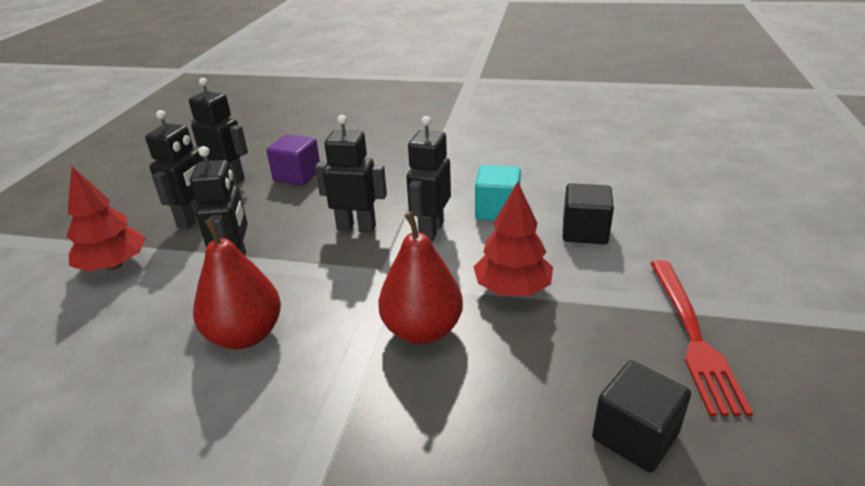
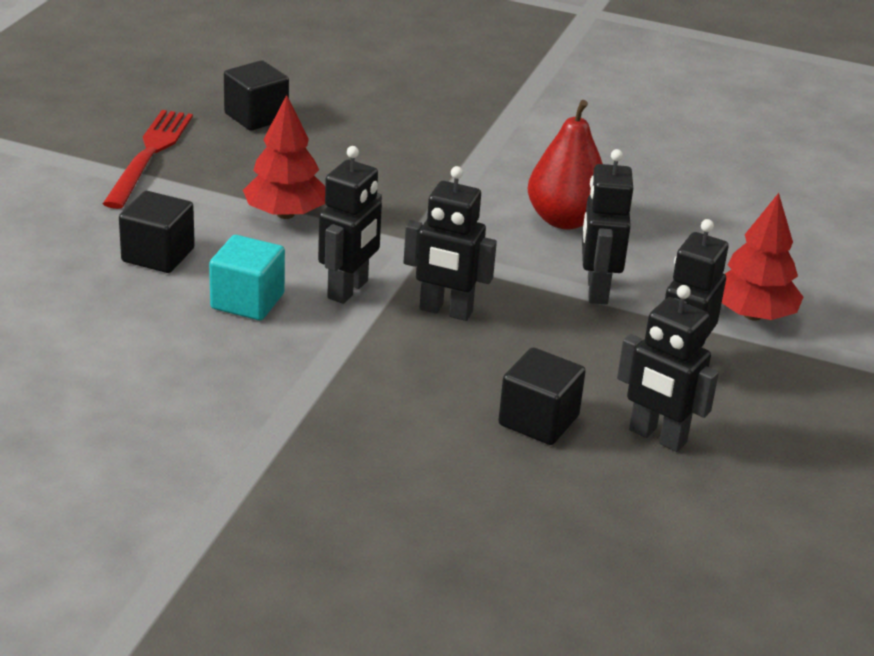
camera: 175 degrees left, 0 degrees up
purple cube [266,134,320,186] -> black cube [498,347,586,445]
red pear [378,212,463,344] -> none

